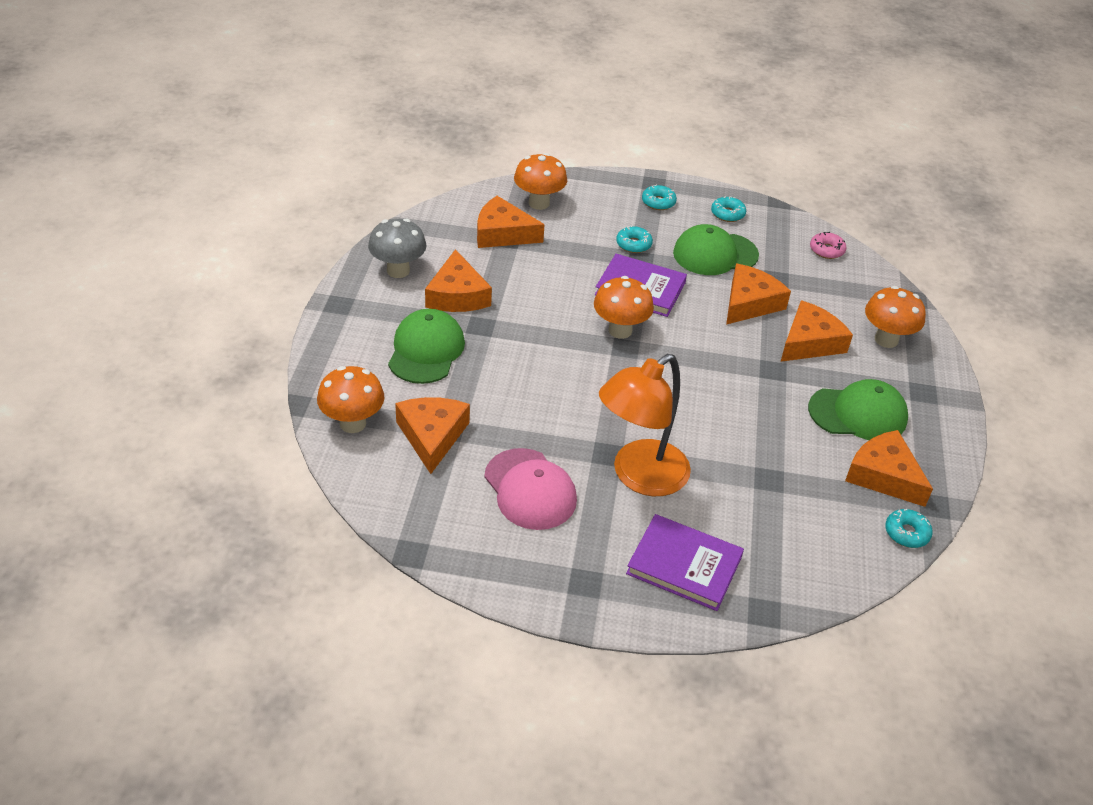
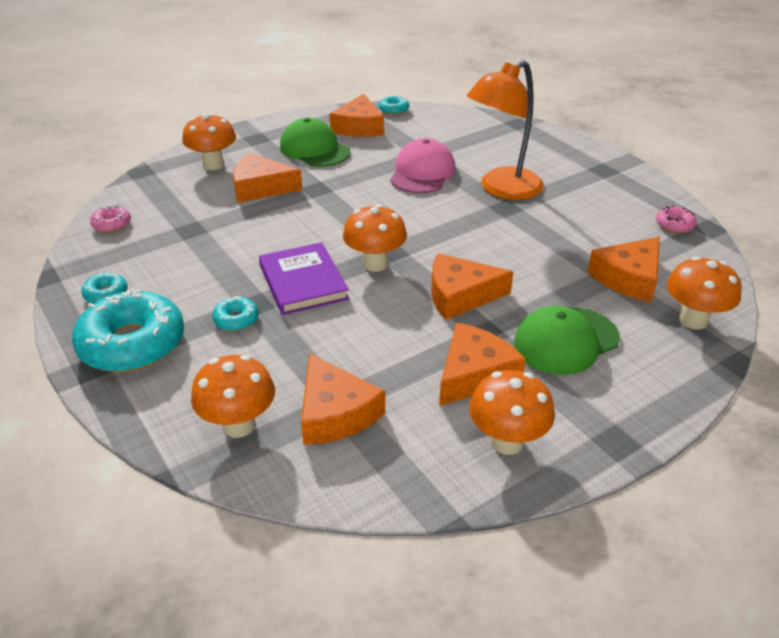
camera: 130 degrees left, 5 degrees down
grey mushroom [368,219,426,278] -> orange mushroom [469,370,555,455]
pink cap [484,448,577,530] -> pink cap moved to [390,138,456,193]
orange lamp [599,354,691,496] -> orange lamp turned 135 degrees clockwise [467,60,544,200]
purple book [626,514,744,611] -> none
turquoise donut [642,184,677,210] -> turquoise donut [72,289,184,372], size x2.23
green cap [673,224,759,275] -> none
orange cheese [726,263,791,325] -> orange cheese moved to [431,253,513,320]
none -> pink donut [656,205,697,233]

